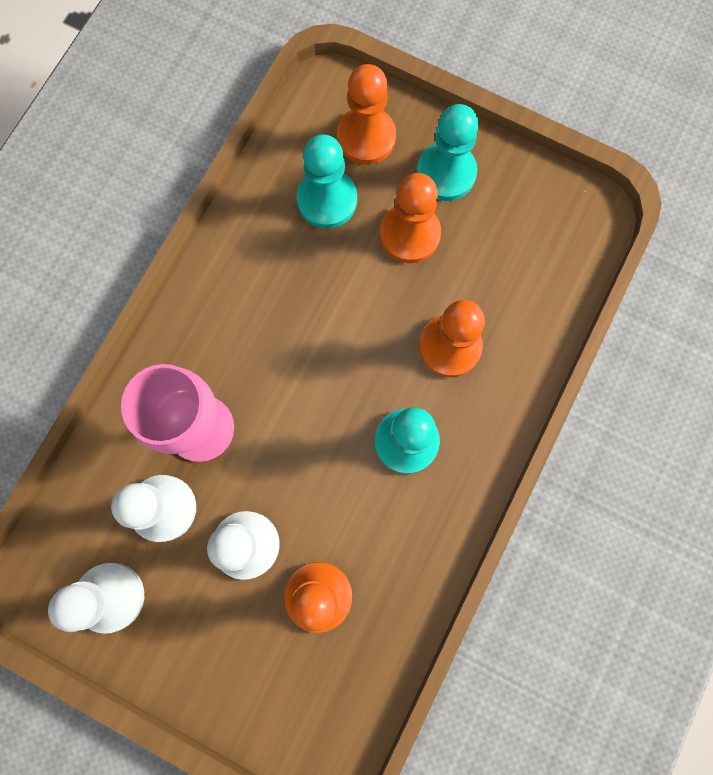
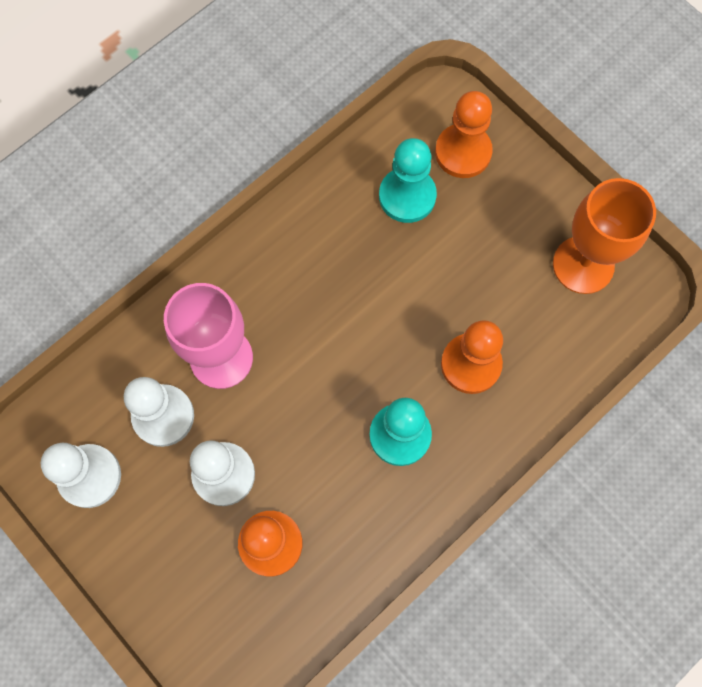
camera: 20 degrees right, 5 degrees down
orange pawn [380,173,441,263] -> none
turquoise pawn [417,104,479,201] -> none
none -> orange goblet [553,178,656,294]

